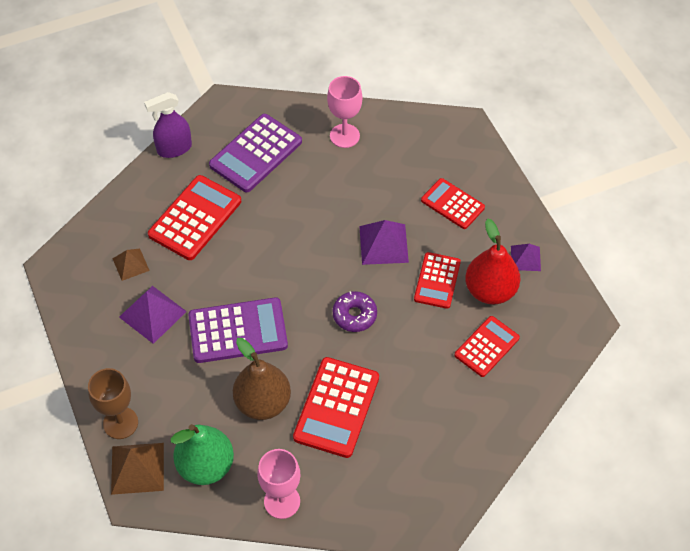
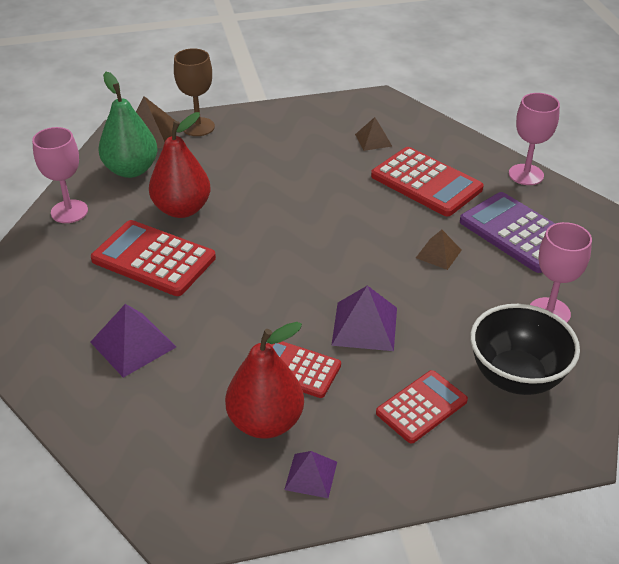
camera: 100 degrees right, 15 degrees down
purple pyramid [119,286,187,344] -> purple pyramid moved to [90,304,176,378]
purple spray bottle [144,92,192,158] -> pink goblet [509,93,560,185]
purple calculator [188,297,288,363] -> none
brown pear [233,338,291,420] -> red pear [149,112,211,218]
purple donut [333,291,377,332] -> none
red calculator [455,316,520,377] -> none
none -> brown pyramid [416,230,462,270]
none -> black bowl [470,304,580,395]

